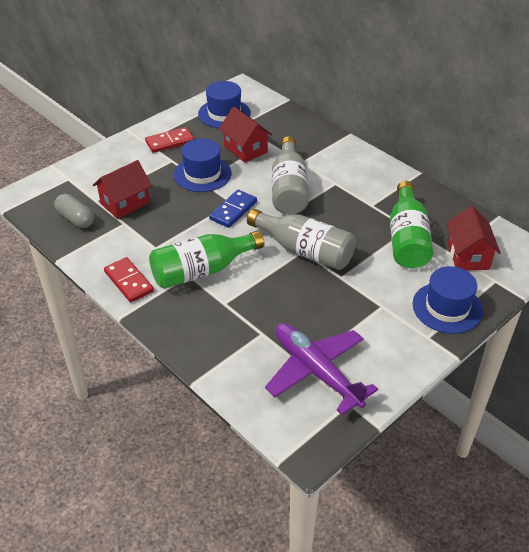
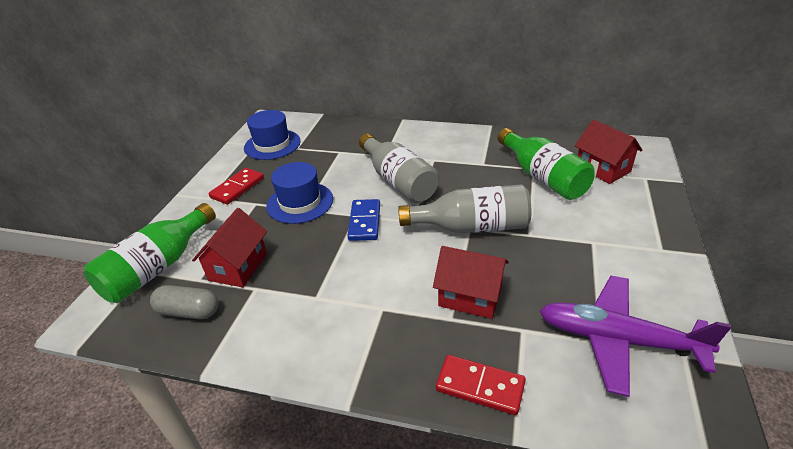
camera: 30 degrees left, 5 degrees down
red domino [104,257,154,302] -> red domino moved to [436,355,526,415]
green bottle [149,230,264,289] -> green bottle moved to [84,203,216,303]
red house [219,107,272,163] -> red house moved to [433,246,509,319]
blue hat [413,266,483,334] -> none

